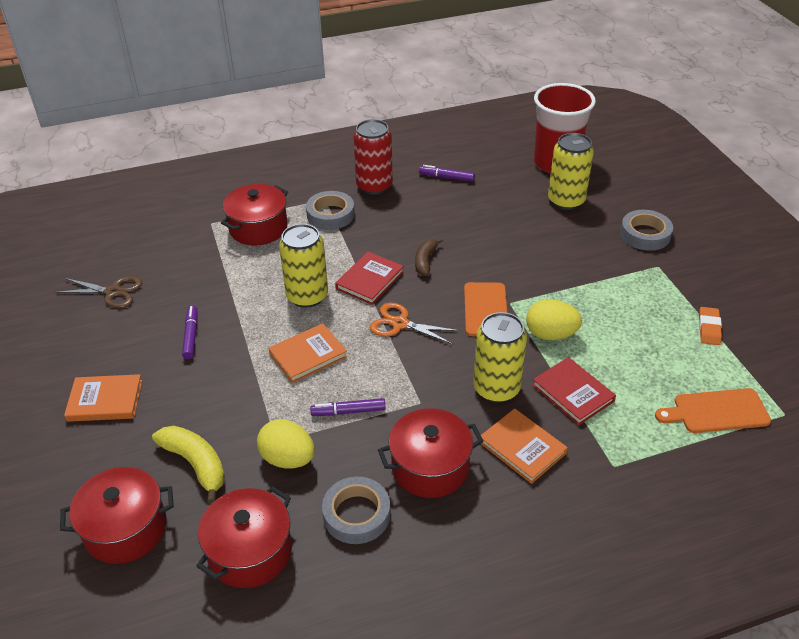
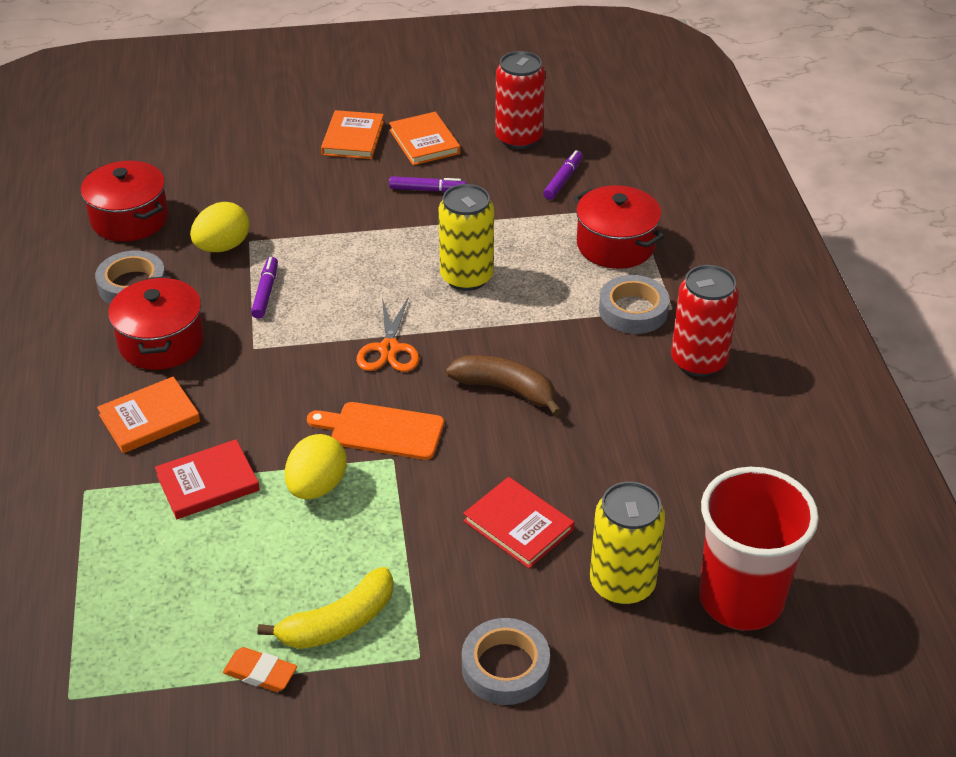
camera: 100 degrees right, 0 degrees up
brown scissors [55,276,142,308] -> red can [495,51,545,149]
red pot [60,467,174,564] -> none
yellow banana [152,426,225,504] -> yellow banana moved to [257,567,393,649]
orange book [268,323,347,383] -> orange book moved to [389,112,460,165]
red book [335,252,404,305] -> red book moved to [463,477,574,569]
orange scissors [370,303,460,344] -> orange scissors turned 150 degrees clockwise [356,297,419,372]
brown banana [415,238,443,276] -> brown banana [446,355,562,416], size x1.51
purple marker [419,165,475,182] -> purple marker moved to [543,150,582,200]
yellow can [473,312,527,403] -> none
orange cutting board [655,388,771,433] -> none

